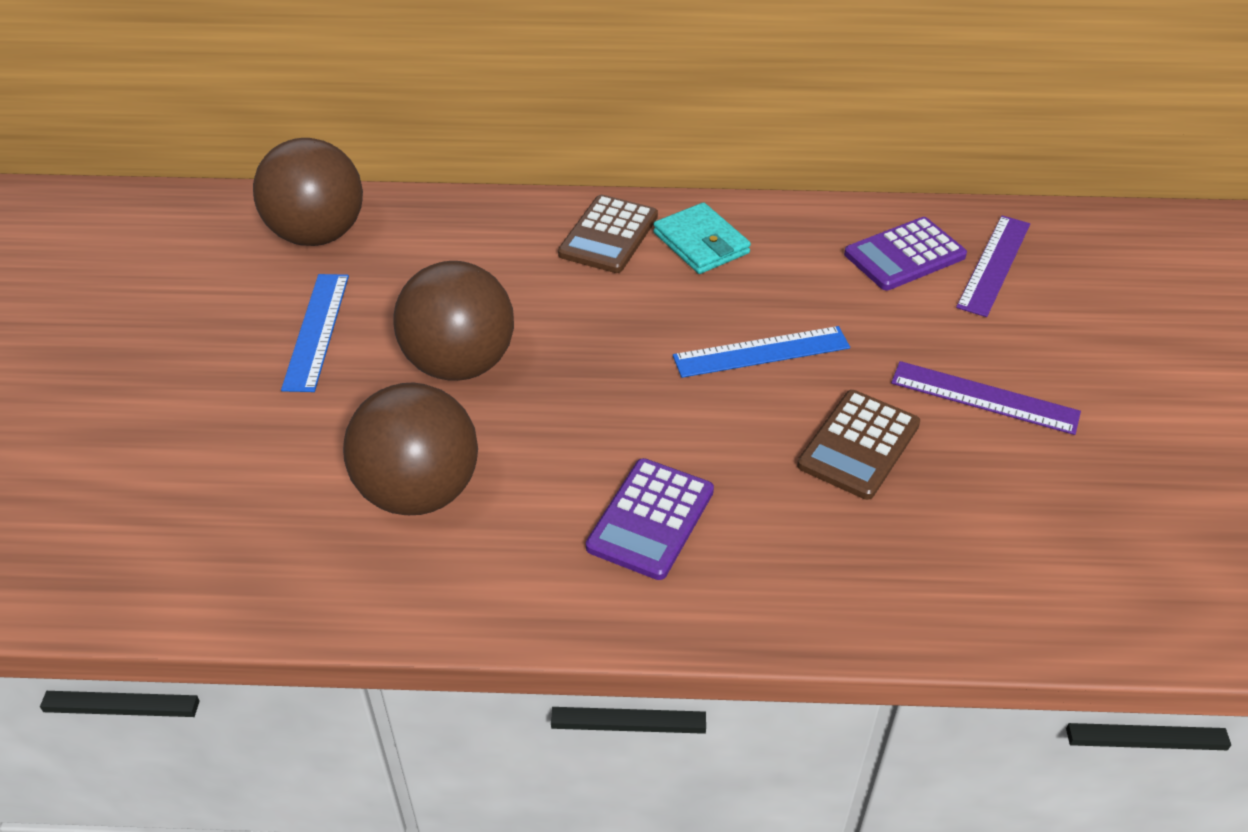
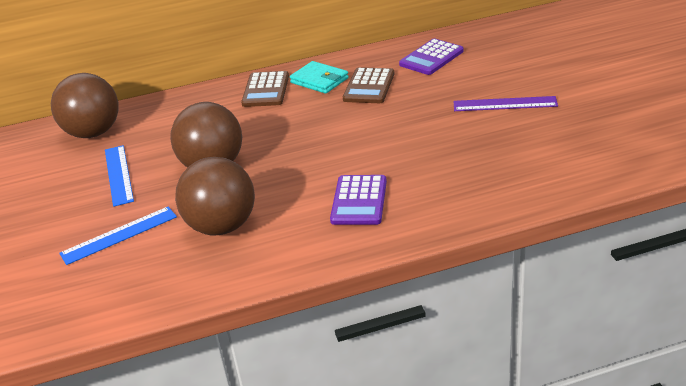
camera: 15 degrees left, 10 degrees down
blue ruler [673,326,850,378] -> blue ruler moved to [59,206,177,265]
brown calculator [797,390,920,500] -> brown calculator moved to [343,67,394,103]
purple ruler [956,215,1030,317] -> none

